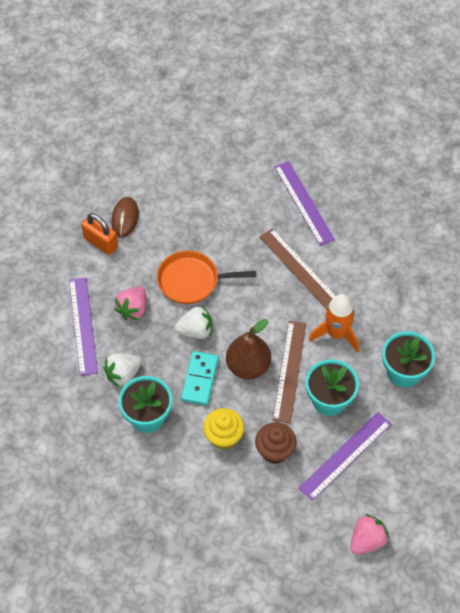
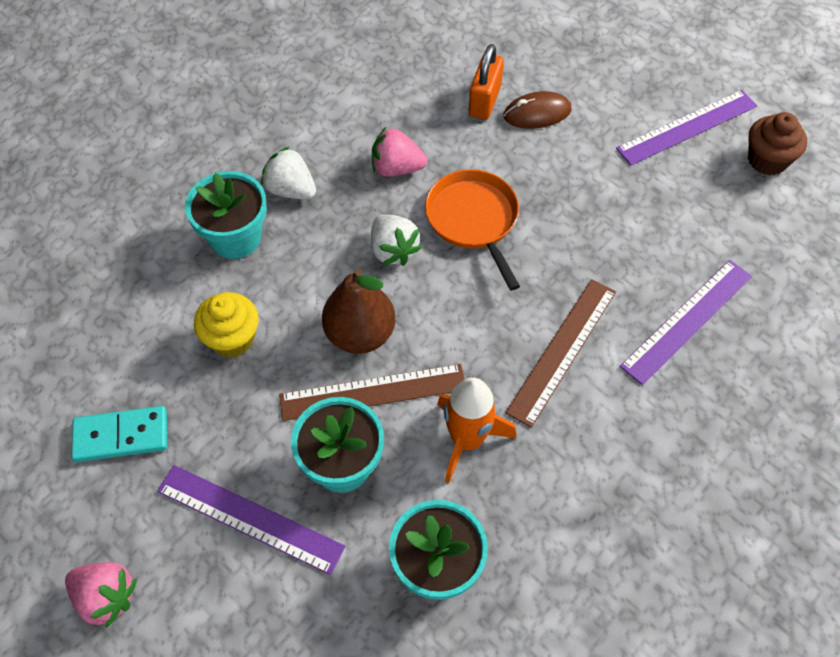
camera: 70 degrees right, 0 degrees up
purple ruler [69,277,98,376] -> purple ruler moved to [616,90,757,165]
turquoise domino [181,351,219,405] -> turquoise domino moved to [71,406,167,462]
brown cupcake [255,422,297,464] -> brown cupcake moved to [748,112,807,175]

